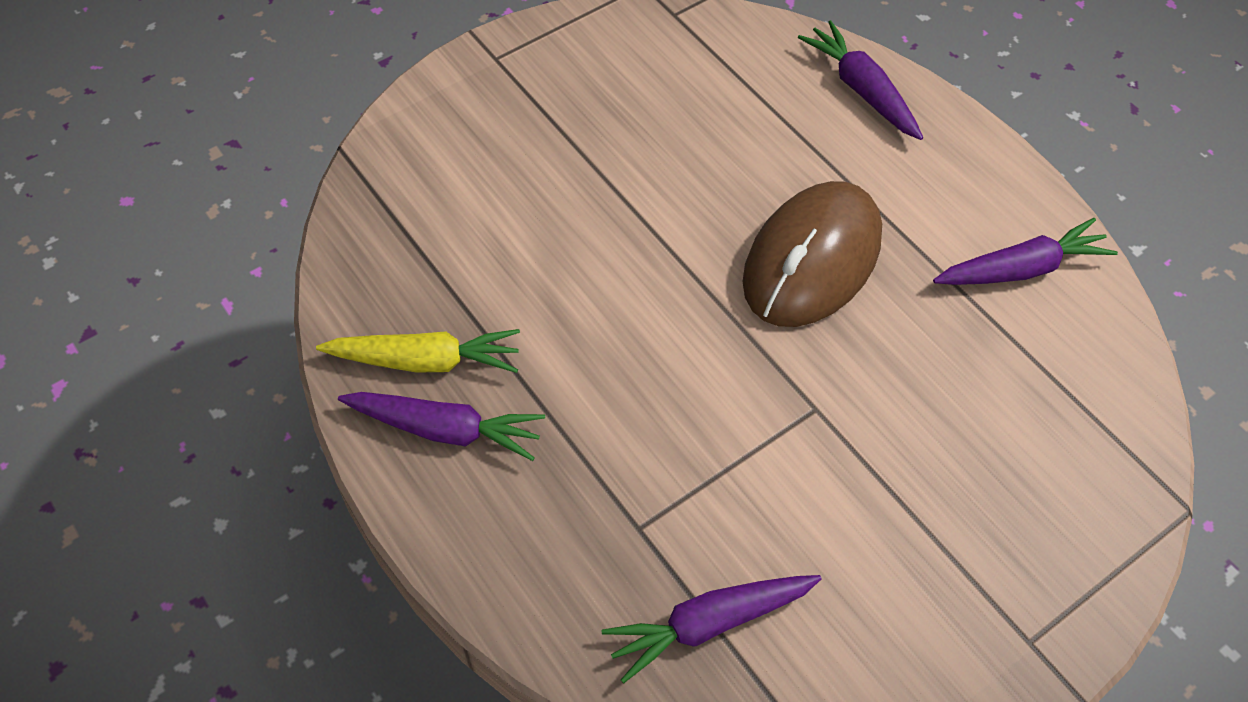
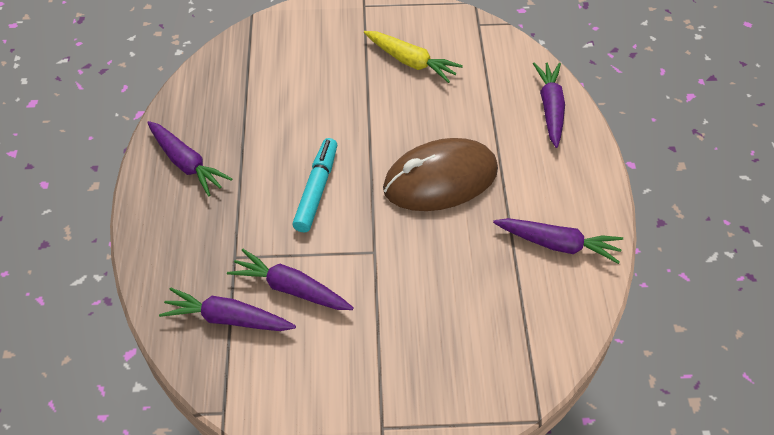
camera: 35 degrees right, 5 degrees down
yellow carrot [316,329,520,373] -> yellow carrot moved to [364,31,463,83]
none -> purple carrot [227,249,354,310]
none -> turquoise marker [292,138,337,232]

